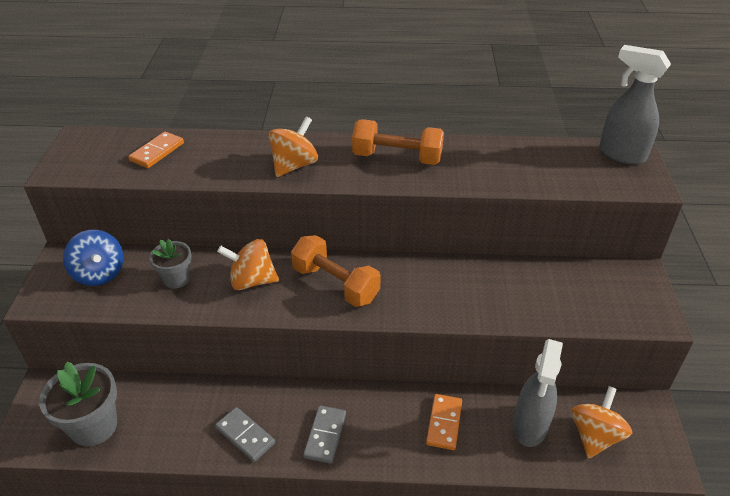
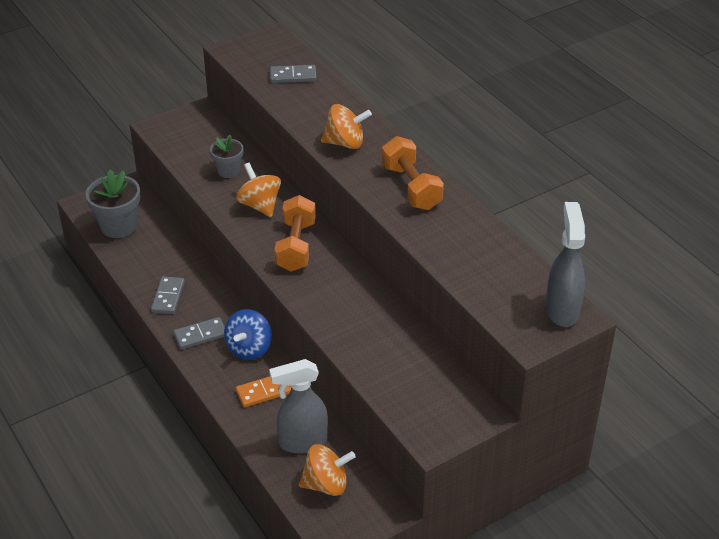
camera: 55 degrees right, 0 degrees up
blue spinning top [63,230,124,286] -> blue spinning top moved to [224,309,272,360]
orange domino [128,132,184,168] -> grey domino [270,65,317,83]

